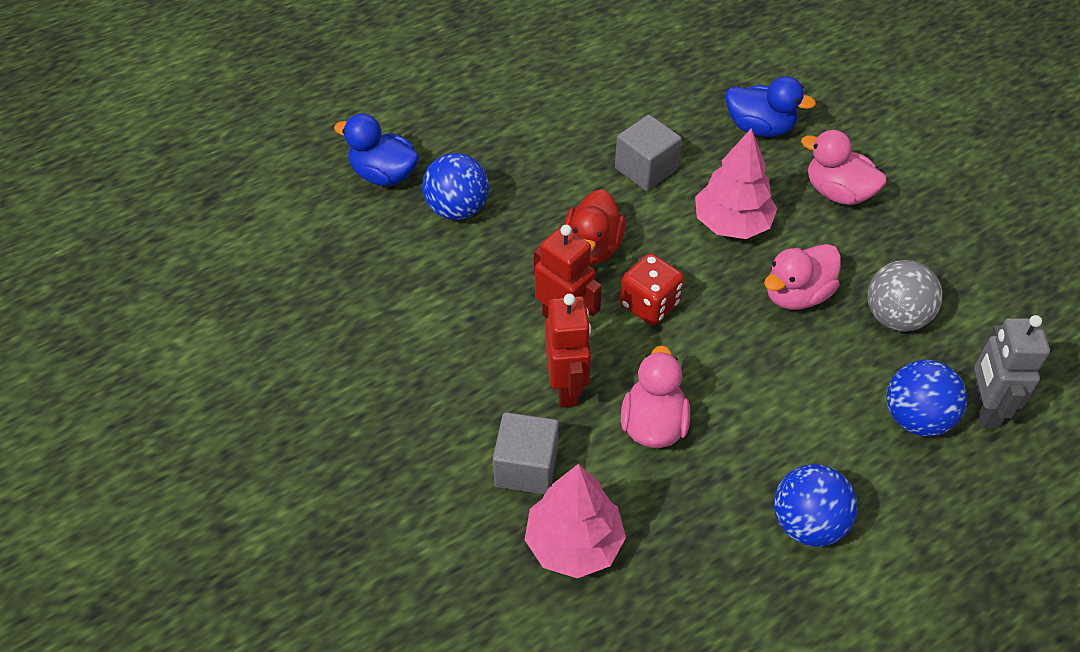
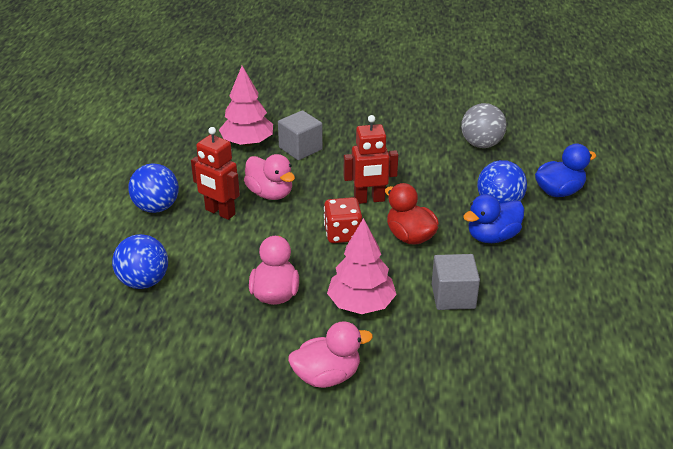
camera: 130 degrees right, 15 degrees down
red robot [546,294,591,407] -> red robot moved to [191,127,240,220]
blue duck [726,76,816,137] -> blue duck moved to [463,194,524,243]
grey ball [867,260,943,332] -> grey ball moved to [461,103,507,148]
grey robot [973,315,1050,428] -> none

